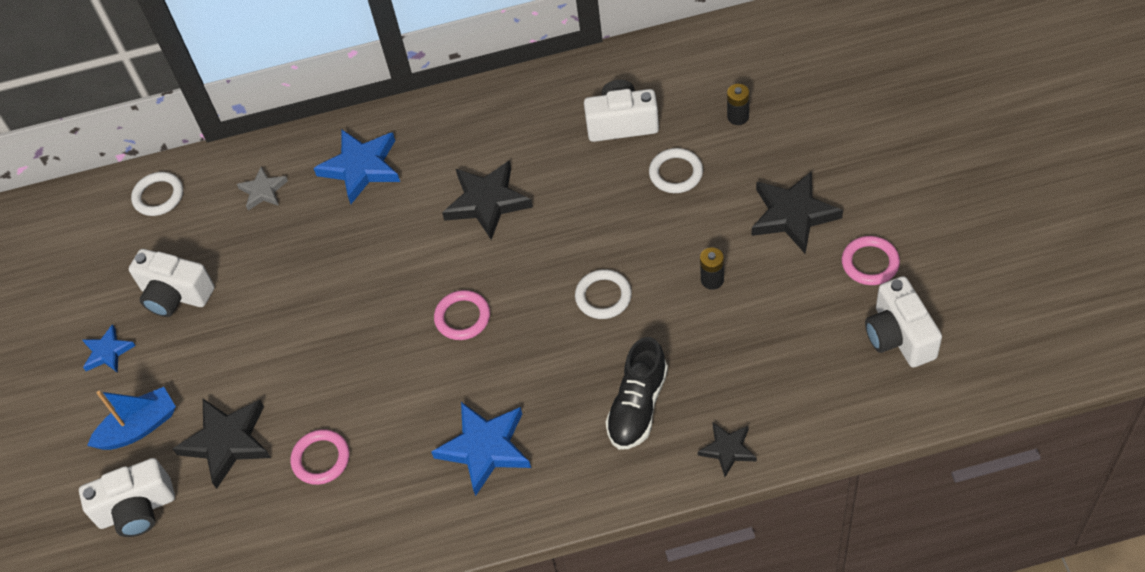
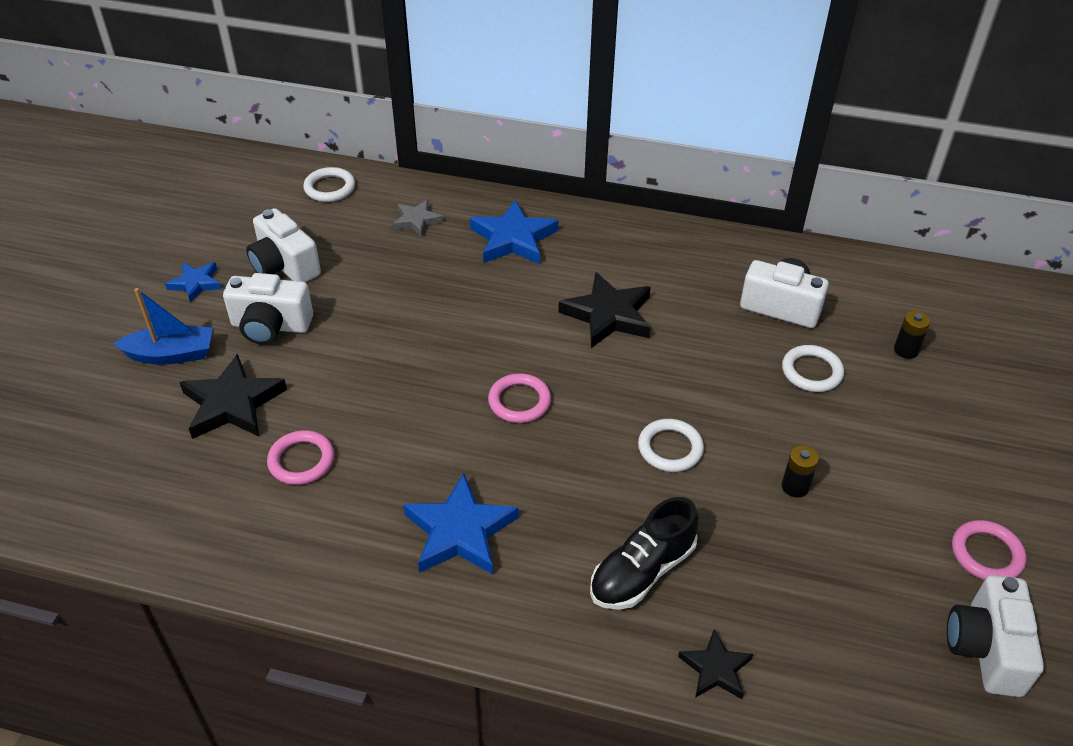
camera: 20 degrees right, 10 degrees down
white camera [79,458,175,537] -> white camera moved to [223,273,313,345]
black star [752,171,843,253] -> none

